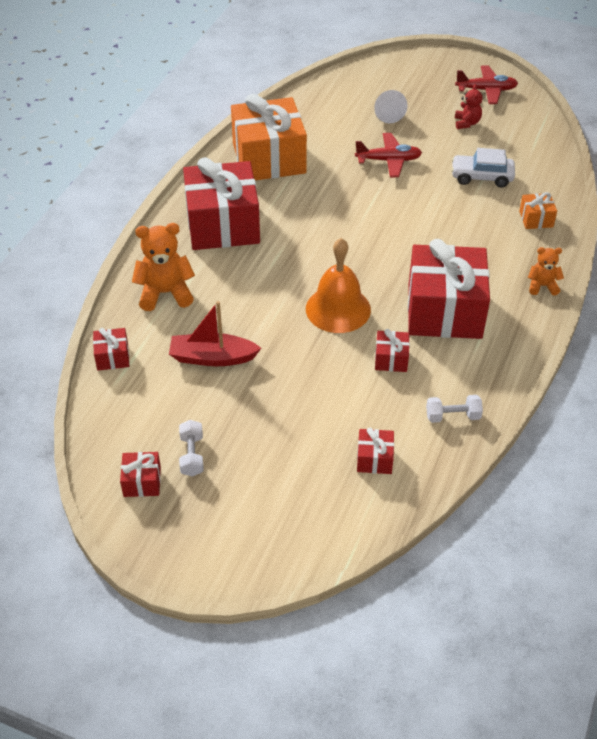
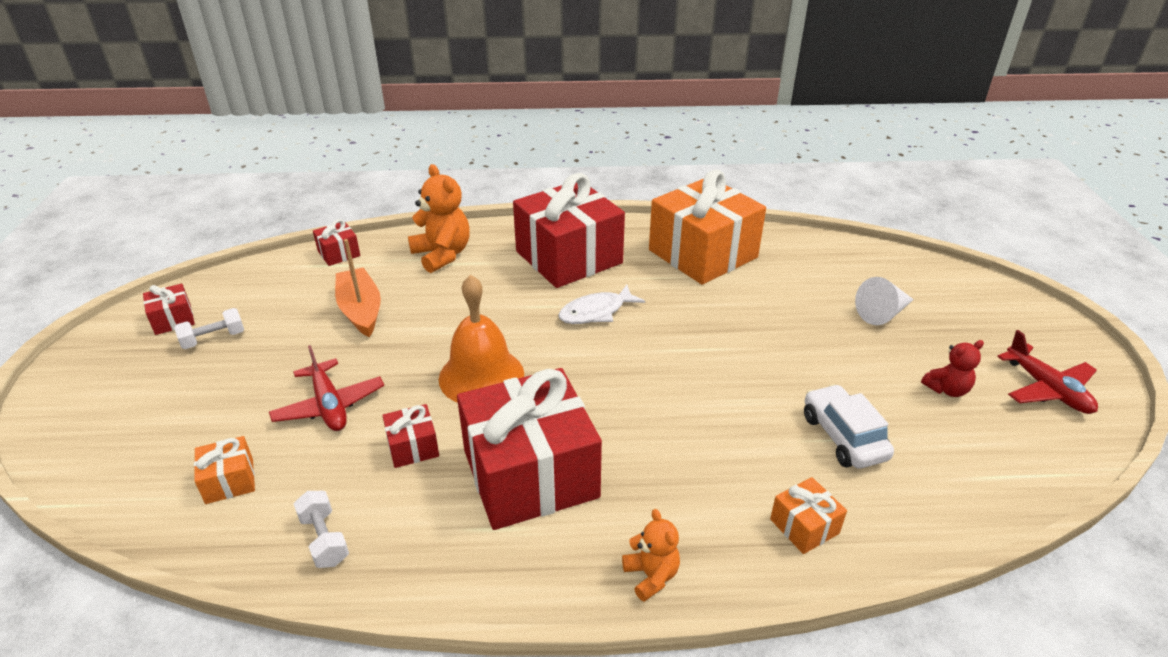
camera: 65 degrees right, 10 degrees down
red boat [169,301,262,366] -> orange boat [335,239,381,337]
red plane [355,133,422,178] -> red plane moved to [269,345,384,431]
red gift [357,428,394,474] -> orange gift [194,436,255,504]
none -> white fish [558,285,645,324]

